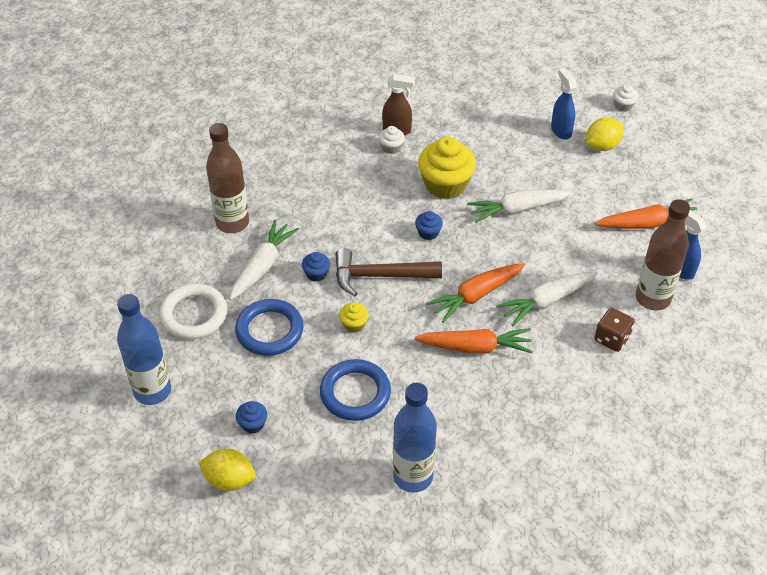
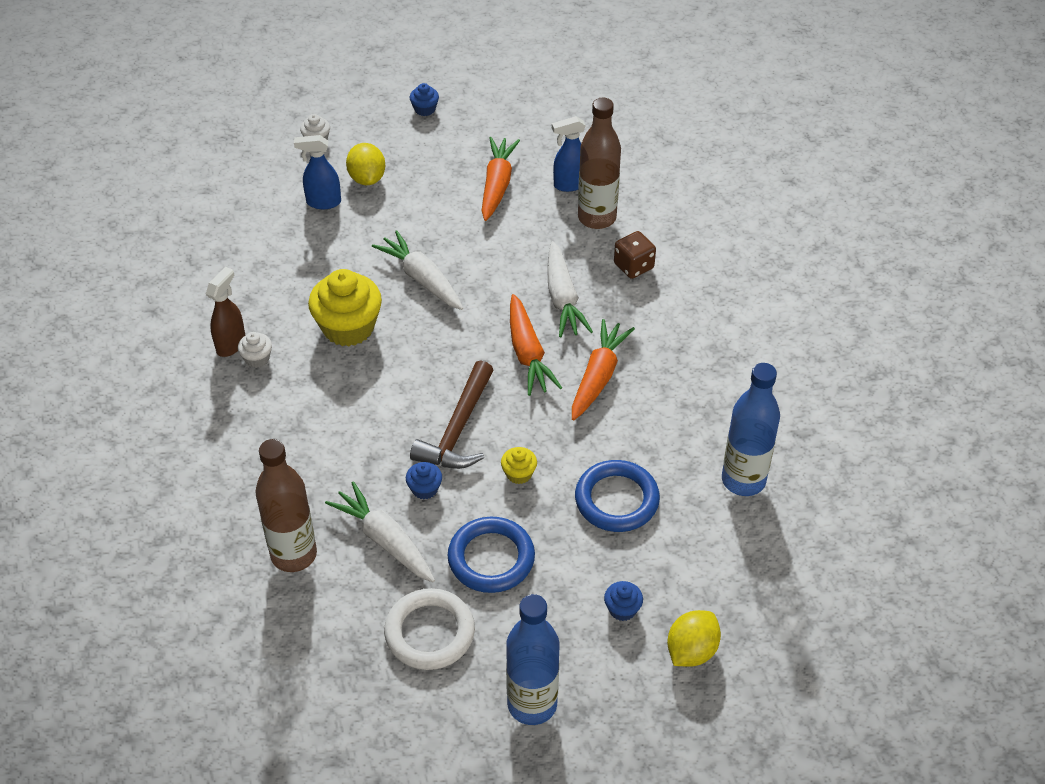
camera: 70 degrees left, 0 degrees up
blue cupcake [415,211,443,240] -> blue cupcake moved to [410,83,439,116]
white carrot [467,190,571,223] -> white carrot turned 135 degrees clockwise [372,230,463,310]

